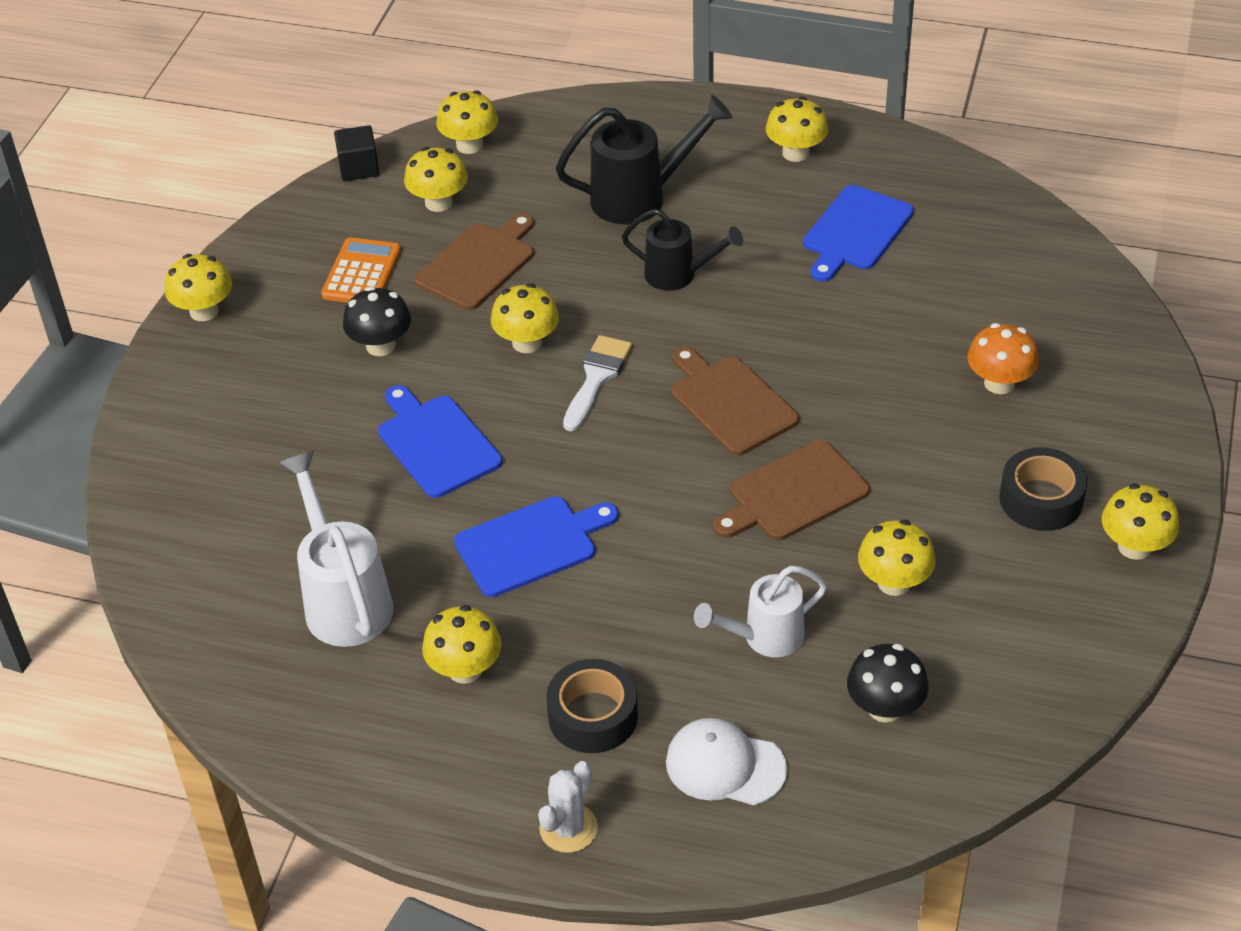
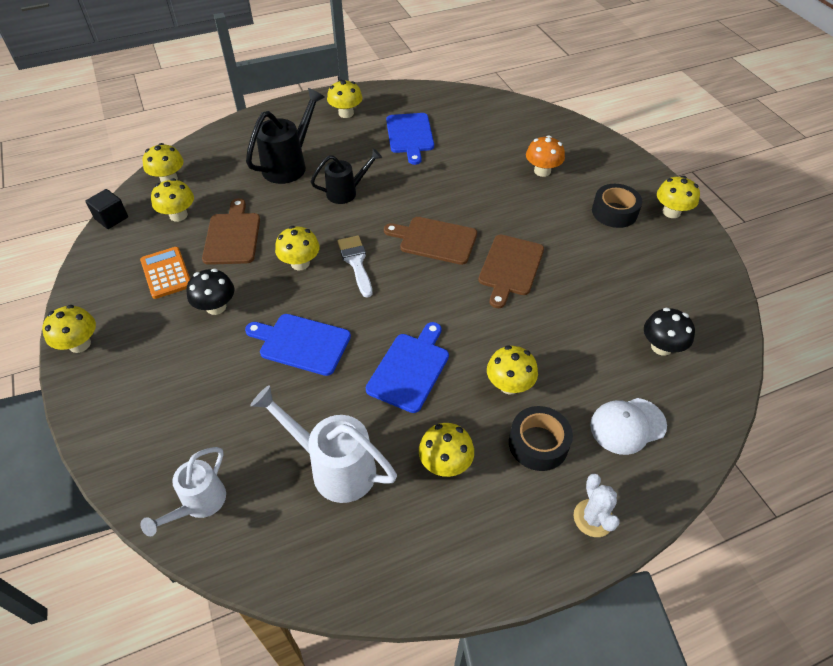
camera: 40 degrees left, 5 degrees up
white watering can [694,566,827,657] -> white watering can moved to [141,447,226,537]
yellow mushroom [858,520,936,596] -> yellow mushroom moved to [487,345,538,395]

